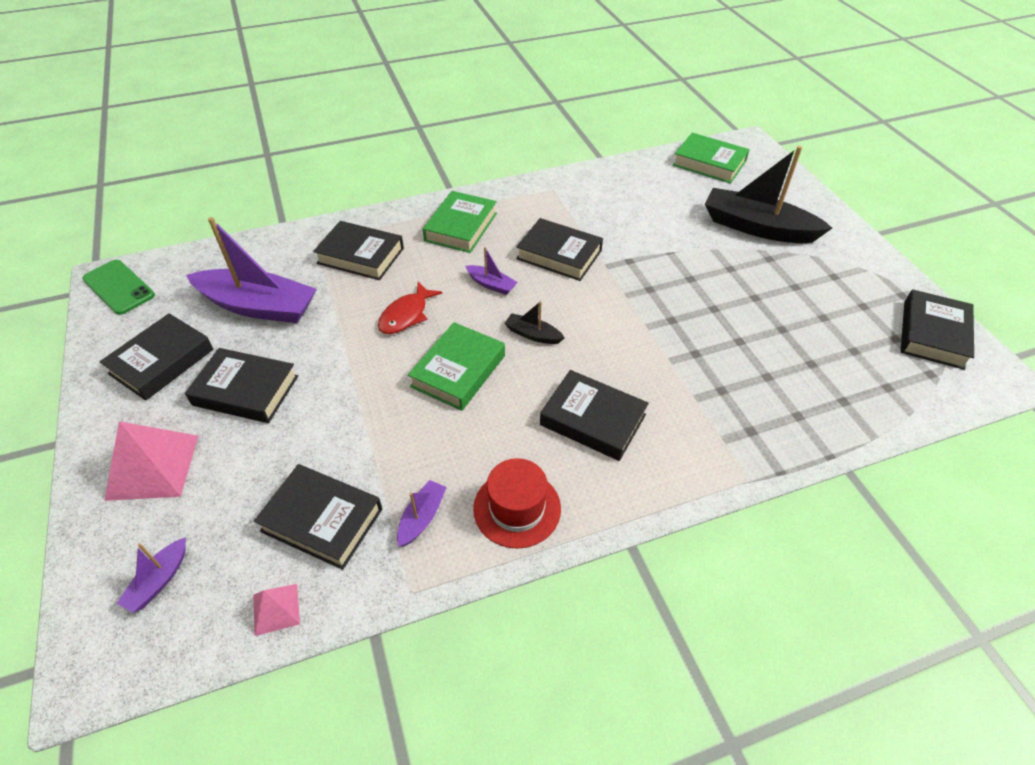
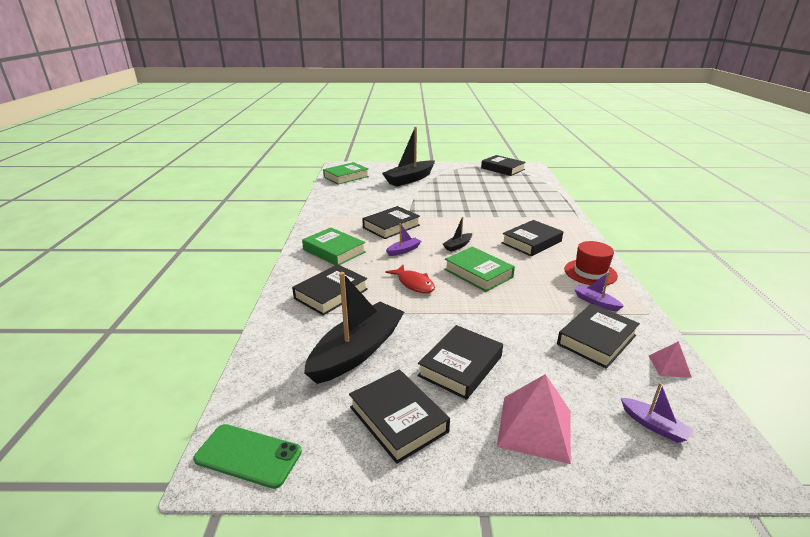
camera: 70 degrees left, 20 degrees down
green phone [82,260,155,315] -> green phone turned 45 degrees clockwise [193,424,302,489]
purple boat [186,217,317,323] -> black boat [304,272,404,384]

